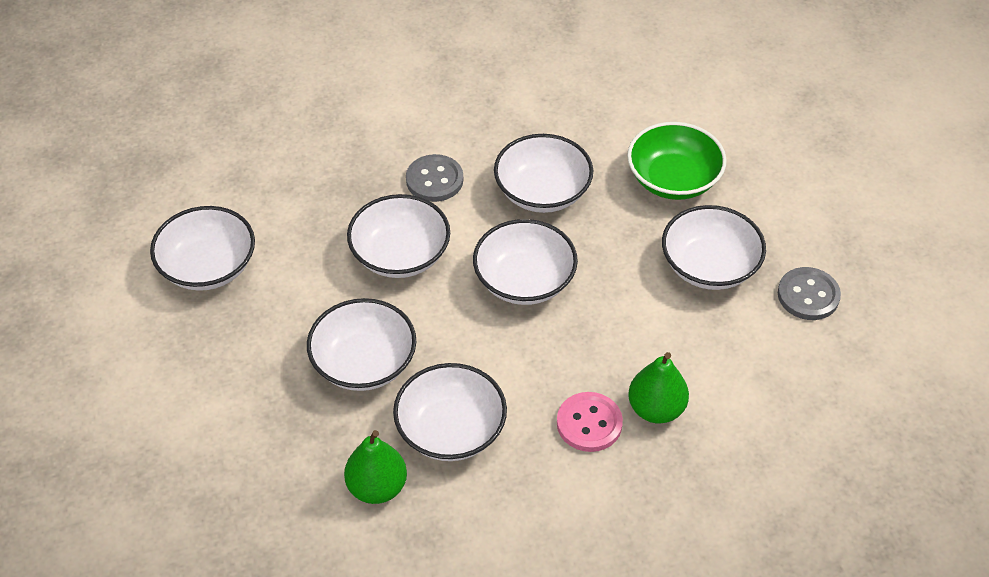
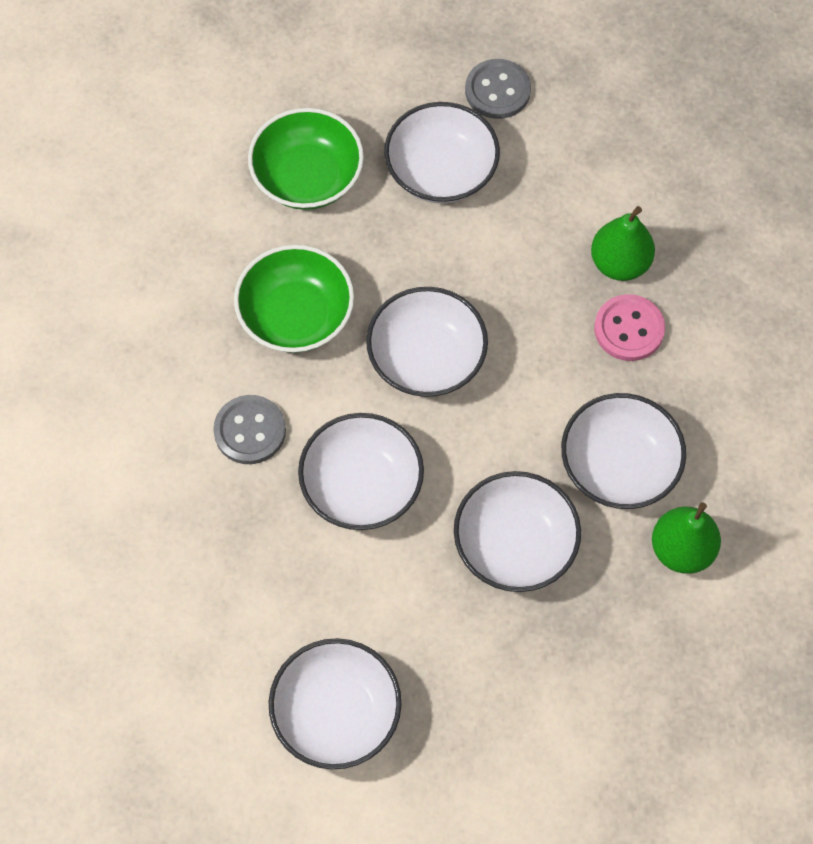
camera: 80 degrees left, 15 degrees up
white bowl [494,134,593,213] -> green bowl [234,245,354,353]

